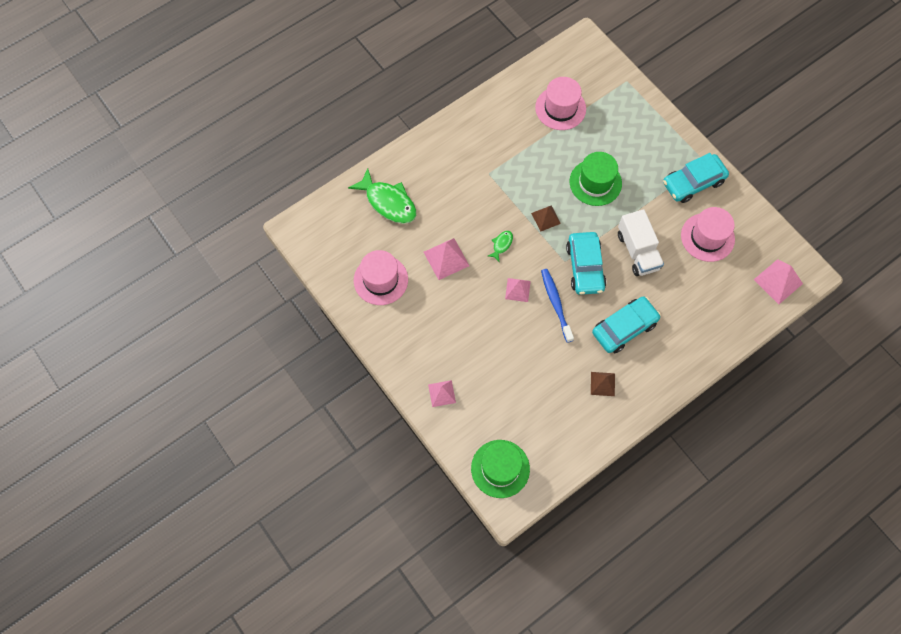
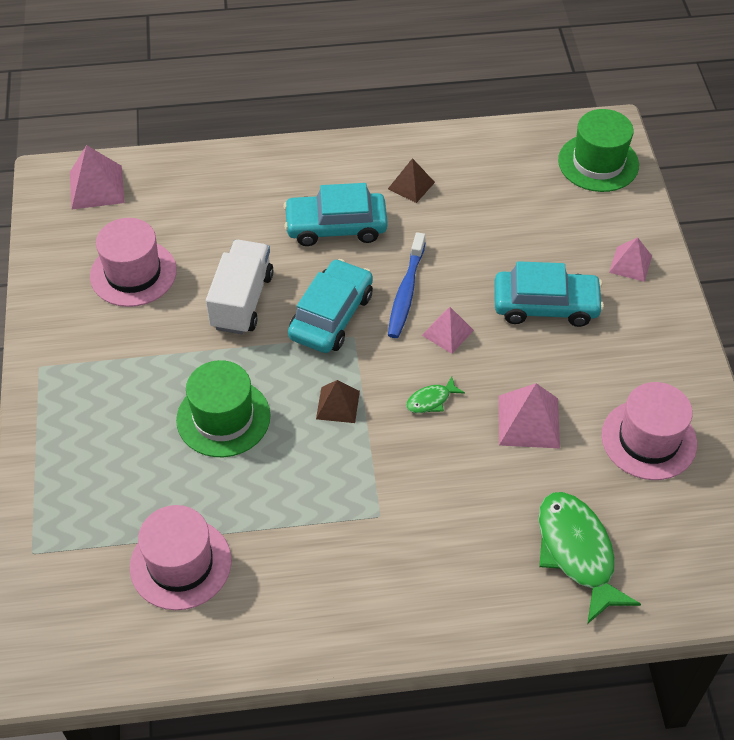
camera: 150 degrees left, 15 degrees down
turquoise car [663,153,729,203] -> turquoise car moved to [494,261,604,327]

